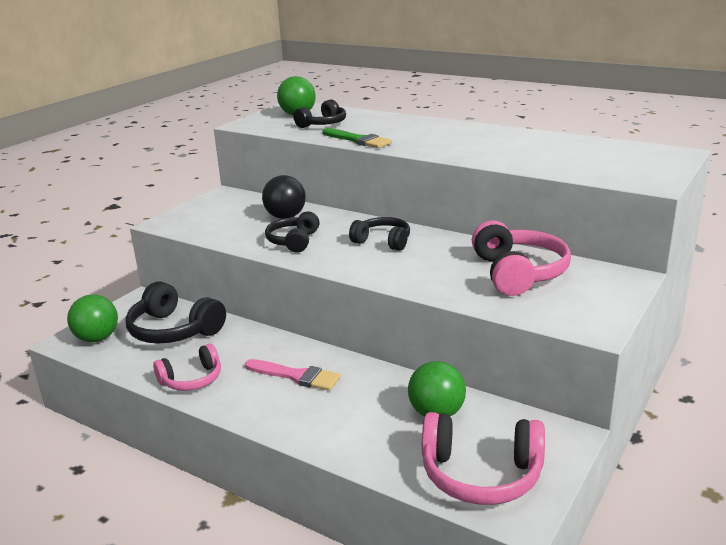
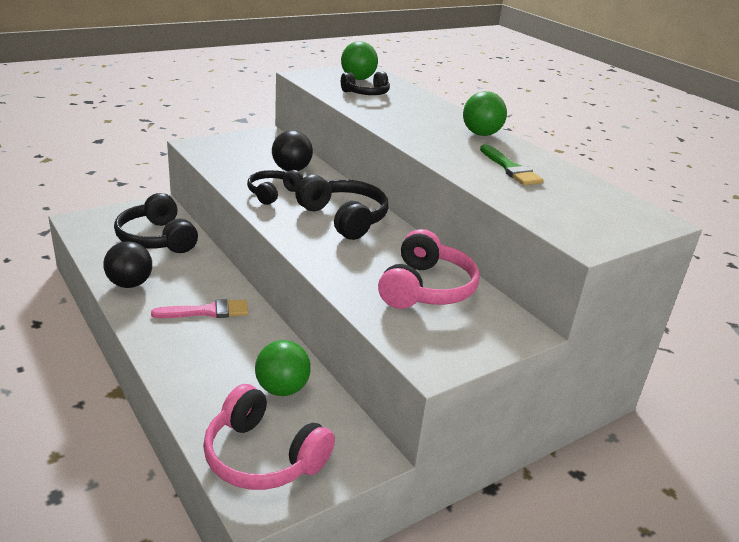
camera: 20 degrees right, 5 degrees up
green ball [67,295,118,342] -> green ball moved to [463,91,507,136]
pink headphones [153,343,221,391] -> black ball [103,241,152,288]
pink brush [245,359,341,391] -> pink brush turned 60 degrees counterclockwise [151,299,248,318]
green brush [322,128,392,148] -> green brush moved to [480,144,543,185]
black headphones [349,217,410,251] -> black headphones [295,175,388,240], size x1.59

